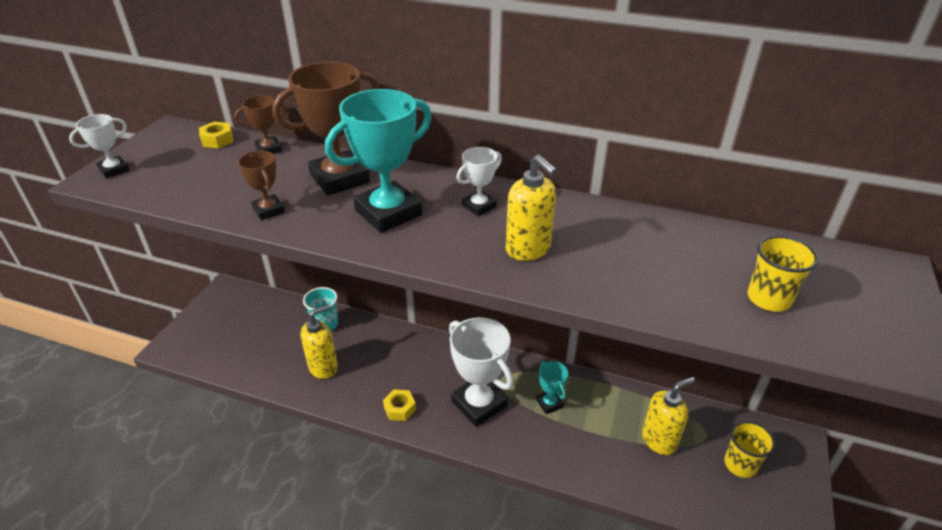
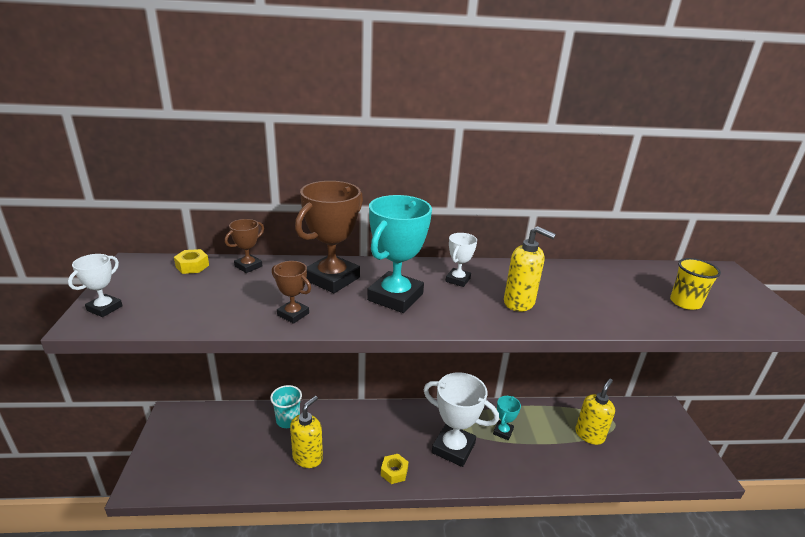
camera: 25 degrees left, 10 degrees down
turquoise trophy [536,361,568,414] -> turquoise trophy turned 75 degrees clockwise [493,396,521,440]
yellow cup [724,421,776,478] -> none

